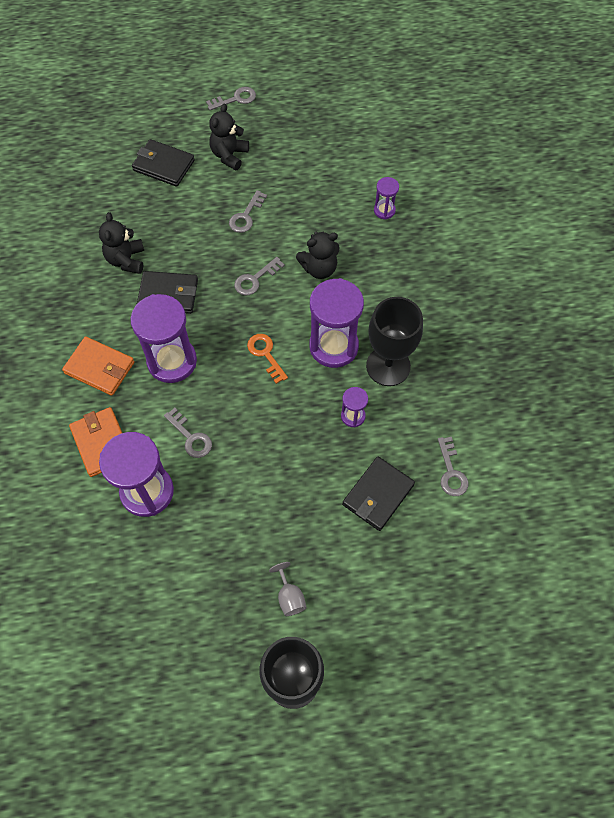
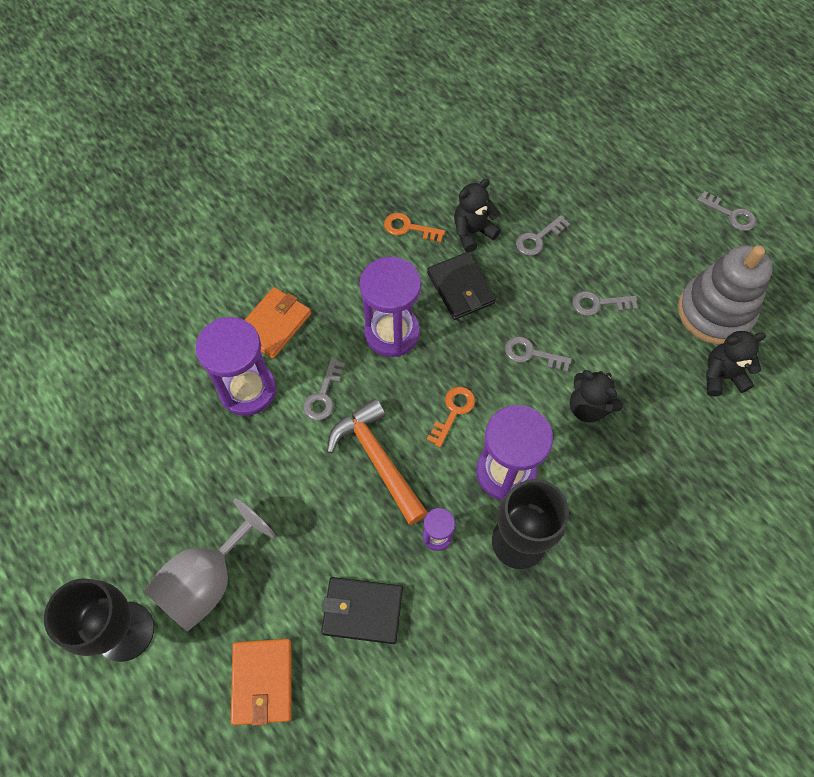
camera: 60 degrees right, 0 degrees up
orange wallet [62,336,135,396] -> orange wallet moved to [231,639,292,726]
black wallet [132,139,195,187] -> none
black teddy bear [209,104,249,170] -> black teddy bear moved to [706,331,766,397]
grey goblet [269,562,307,616] -> grey goblet [144,498,276,632], size x2.23
purple hourglass [374,177,399,220] -> none
grey key [438,437,469,496] -> grey key moved to [516,215,570,256]
none -> orange hammer [327,398,428,525]
none -> orange key [384,213,445,243]
none -> grey stacking toy [678,245,773,344]

